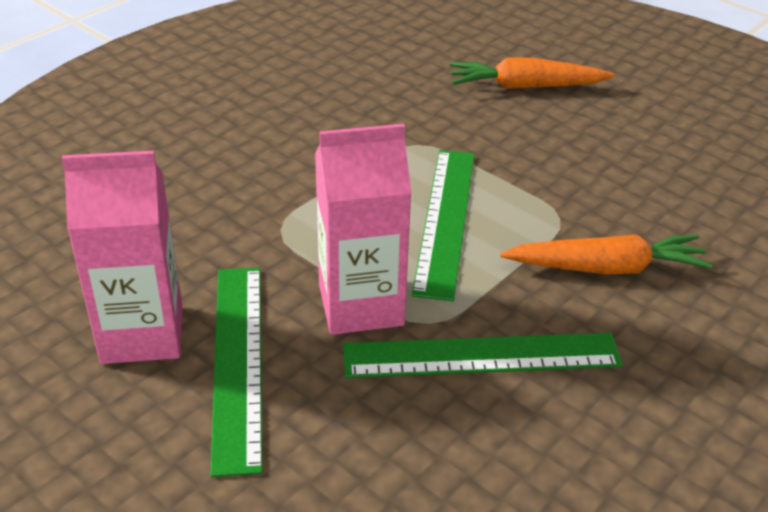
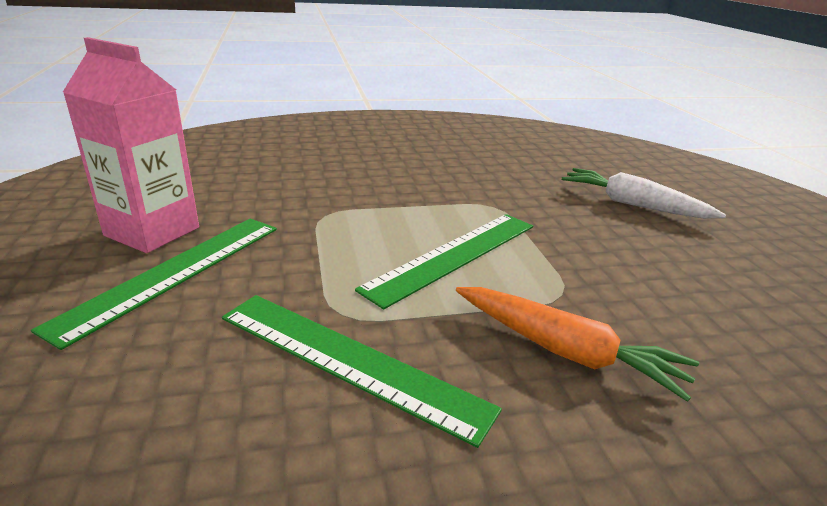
camera: 35 degrees right, 10 degrees down
pink carton [315,124,412,335] -> none
orange carrot [450,57,615,89] -> white carrot [562,168,726,219]

